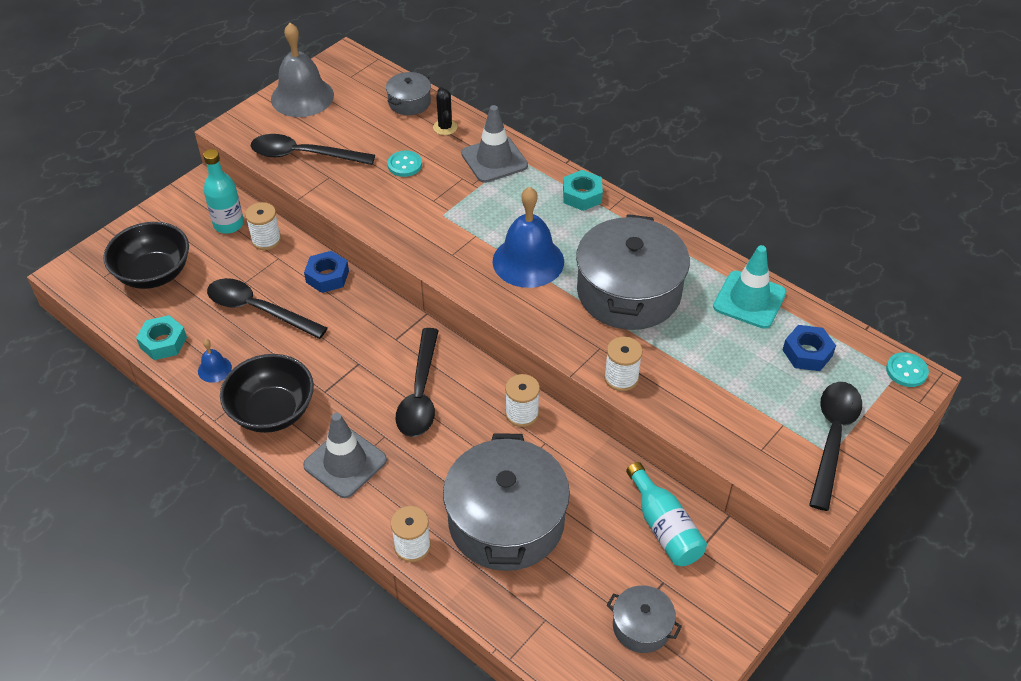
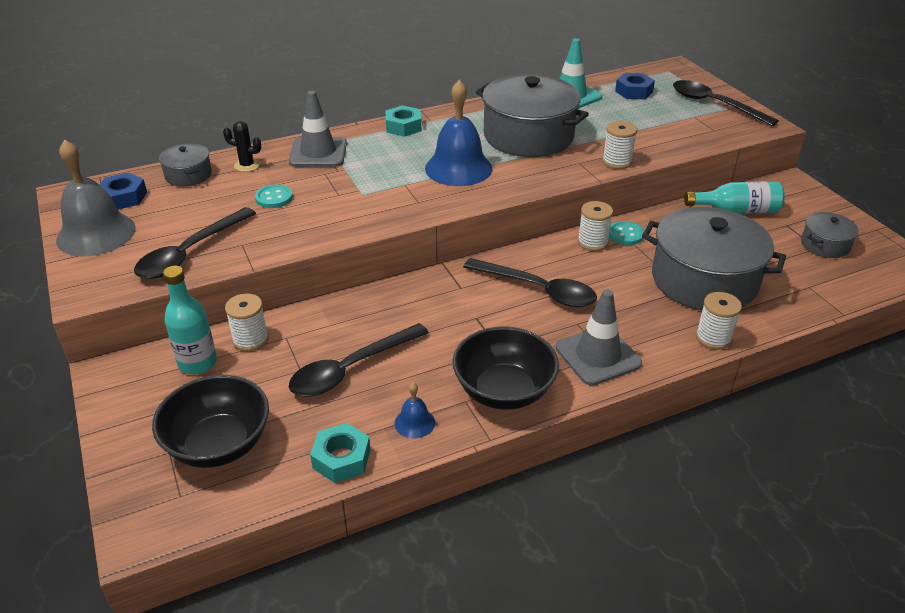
camera: 65 degrees left, 10 degrees down
blue nut [304,251,349,293] -> blue nut moved to [100,172,147,209]
turquoise button [886,352,929,387] -> turquoise button moved to [609,221,644,245]

